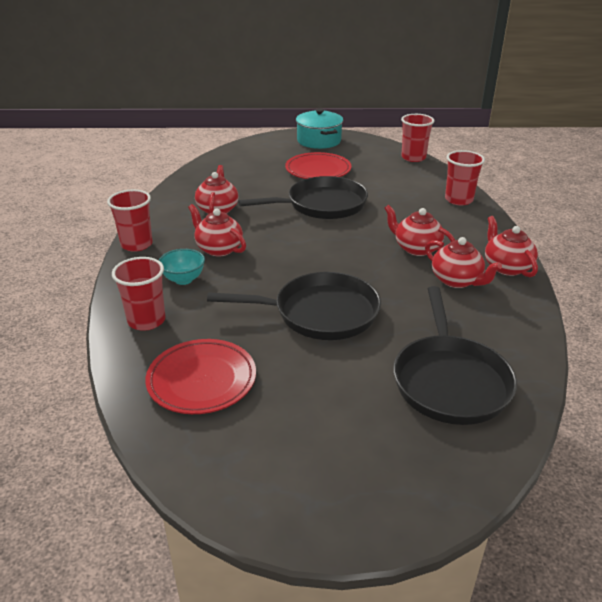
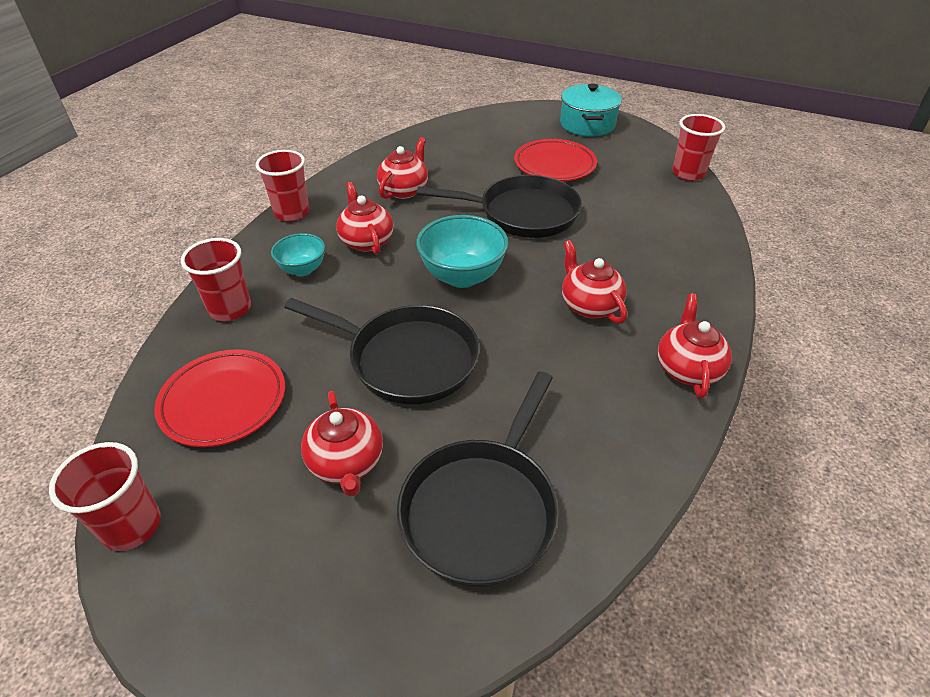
camera: 25 degrees right, 10 degrees up
red teapot [425,237,502,288] -> red teapot moved to [301,391,383,497]
red cup [445,150,485,205] -> red cup moved to [49,442,161,551]
none -> turquoise bowl [416,215,509,288]

